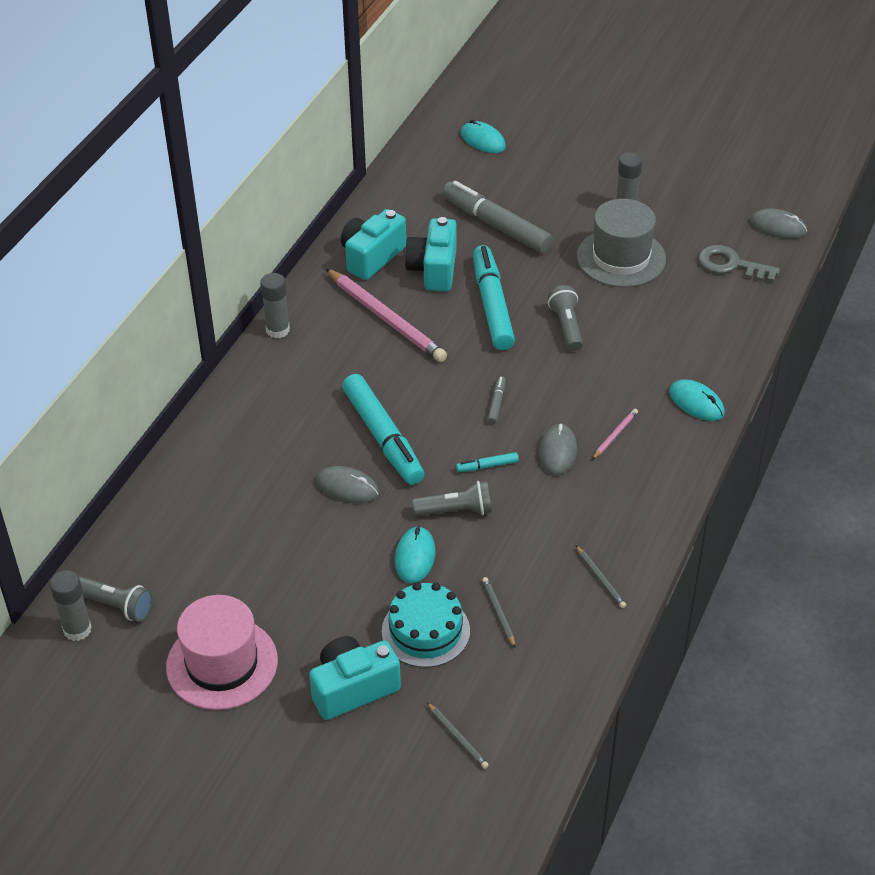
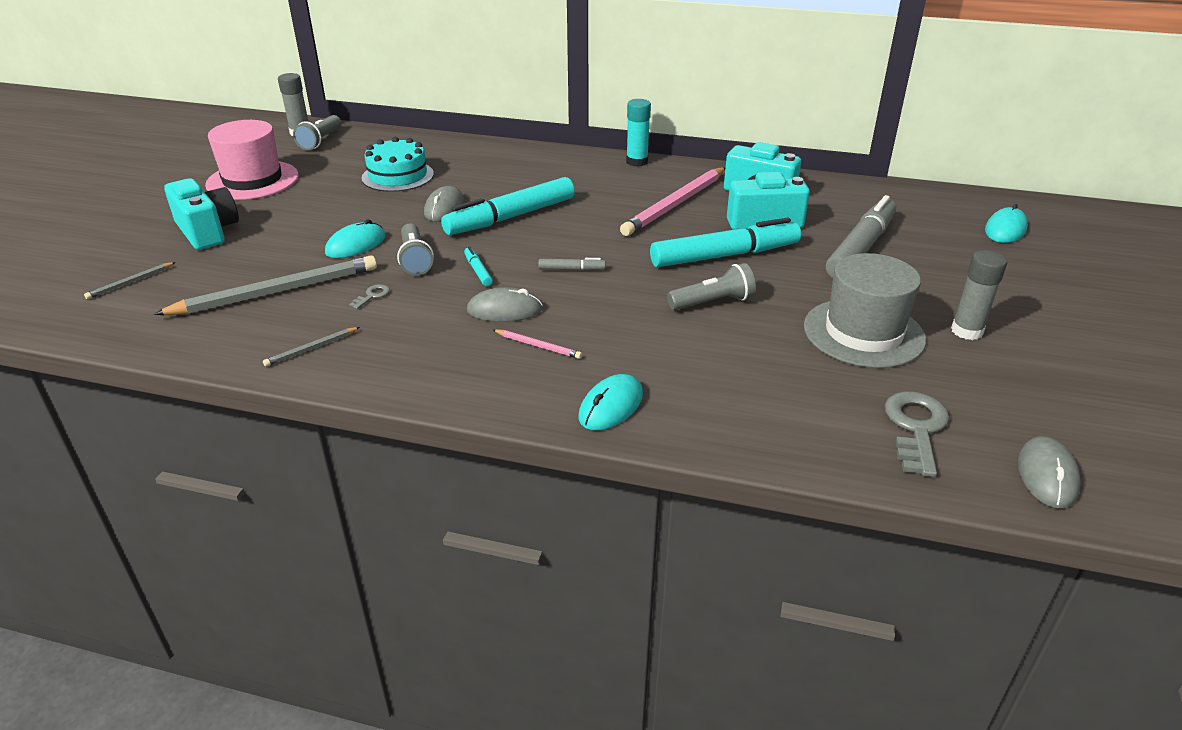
camera: 80 degrees right, 10 degrees down
grey glue stick [260,273,290,338] -> turquoise glue stick [626,99,651,167]
turquoise cake [382,582,470,668] -> turquoise cake moved to [362,137,434,192]
turquoise mouse [395,526,435,583] -> turquoise mouse turned 45 degrees counterclockwise [325,219,386,258]
grey pencil [482,577,515,647] -> grey pencil [154,255,377,315], size x2.32
none -> grey key [349,284,390,309]

